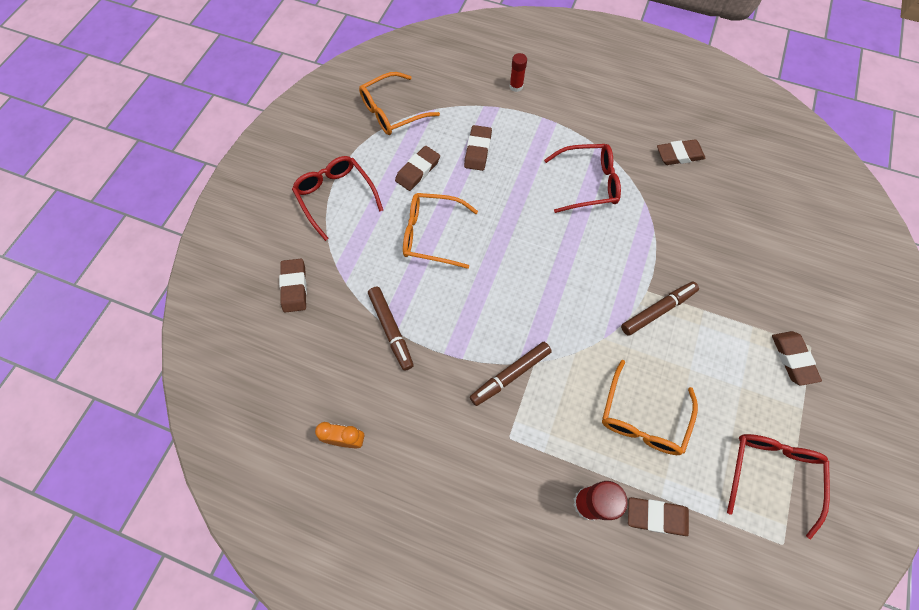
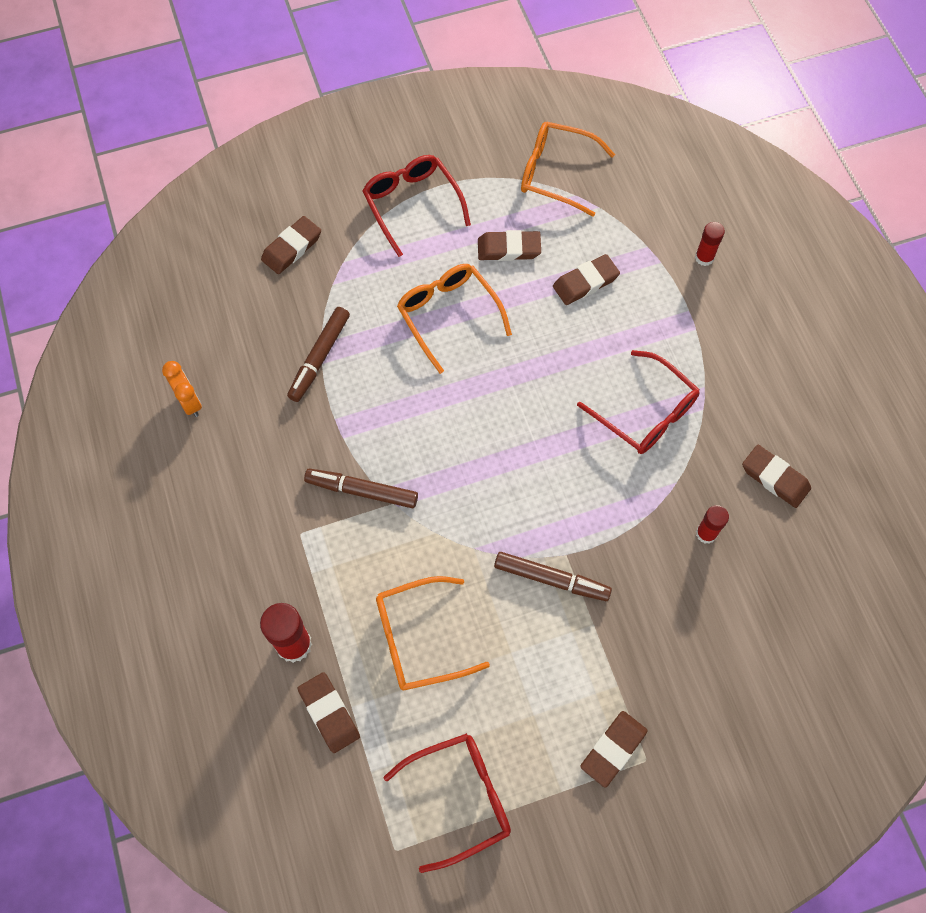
camera: 50 degrees right, 0 degrees up
red glasses [292,156,383,241] -> red glasses turned 45 degrees counterclockwise [362,155,471,257]
none -> red glue stick [696,505,729,544]

